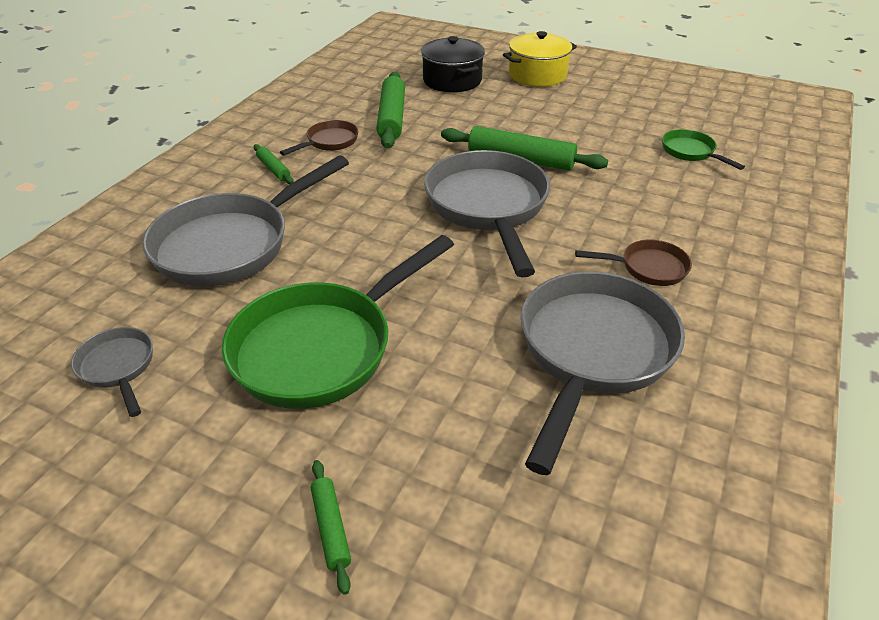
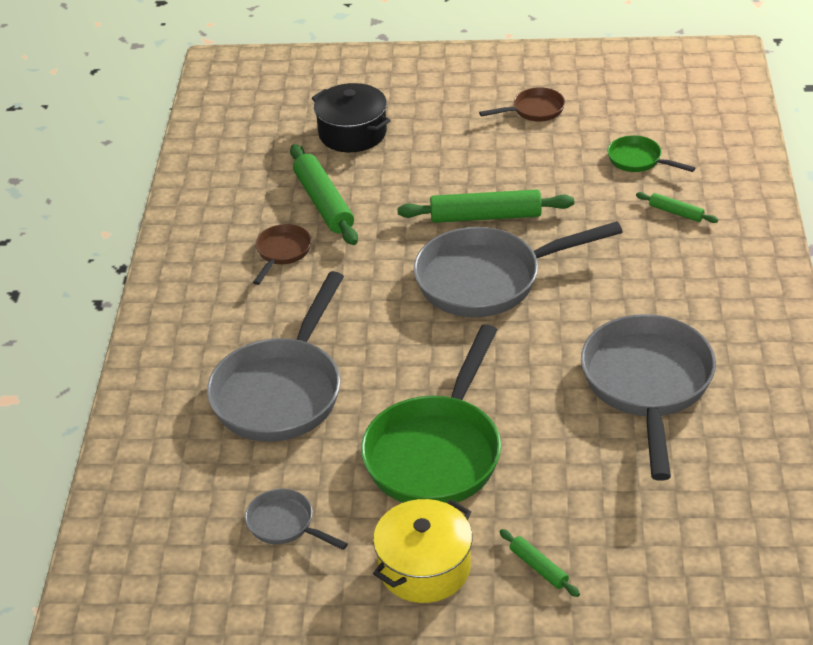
camera: 20 degrees left, 0 degrees up
green rolling pin [254,144,294,184] -> green rolling pin moved to [636,192,718,223]
grey pan [424,150,550,277] -> grey pan turned 75 degrees counterclockwise [414,221,622,317]
yellow pot [503,31,577,87] -> yellow pot moved to [373,499,473,603]
brown pan [575,239,692,286] -> brown pan moved to [479,87,565,122]

